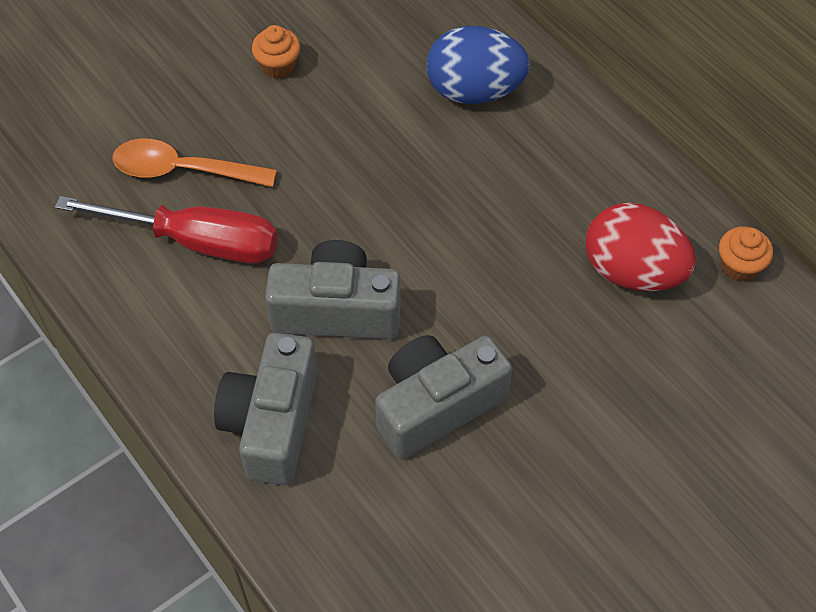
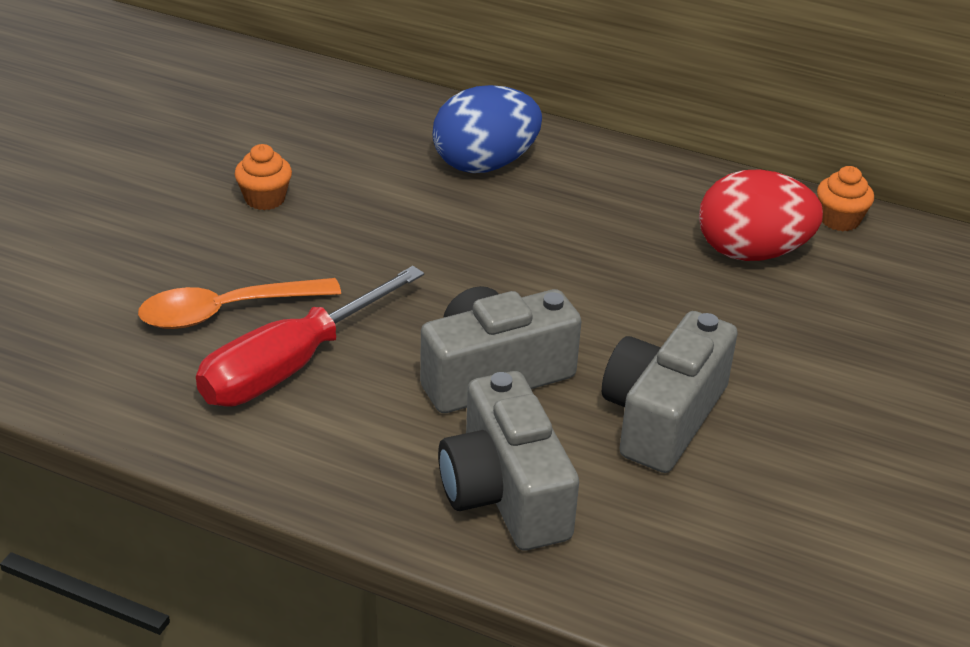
camera: 30 degrees left, 20 degrees down
red screwdriver [55,196,278,263] -> red screwdriver turned 150 degrees clockwise [196,266,424,407]

